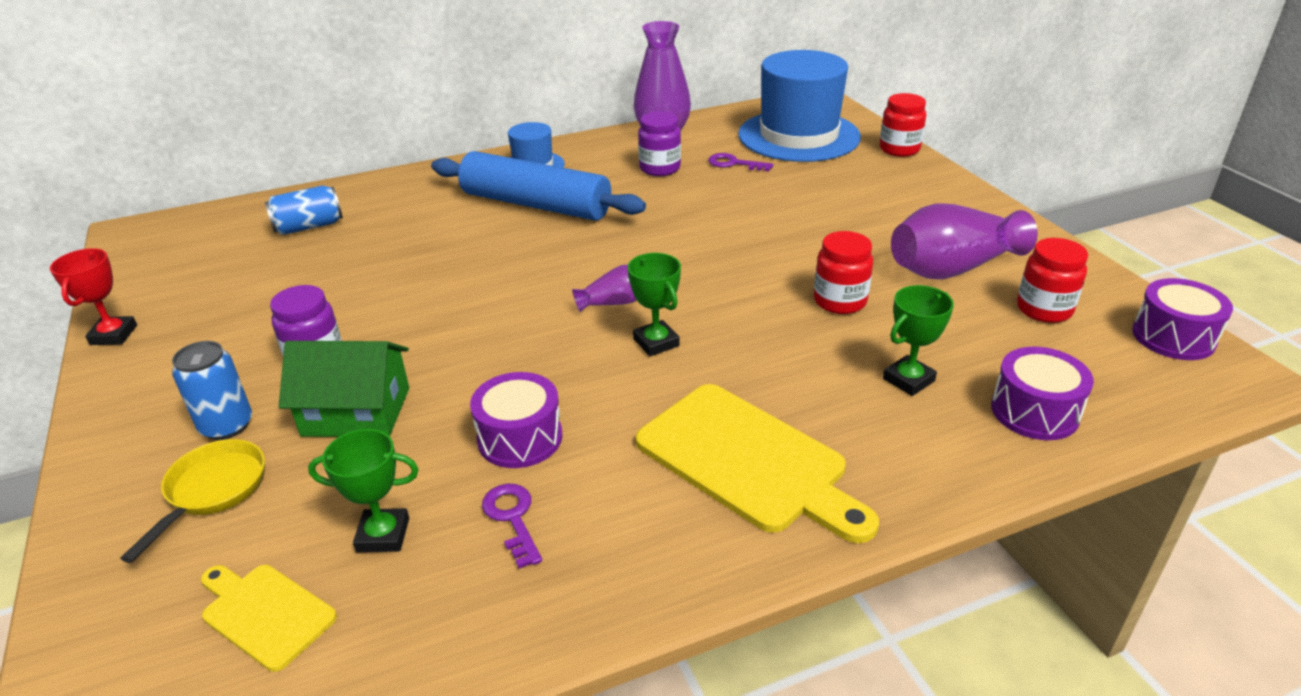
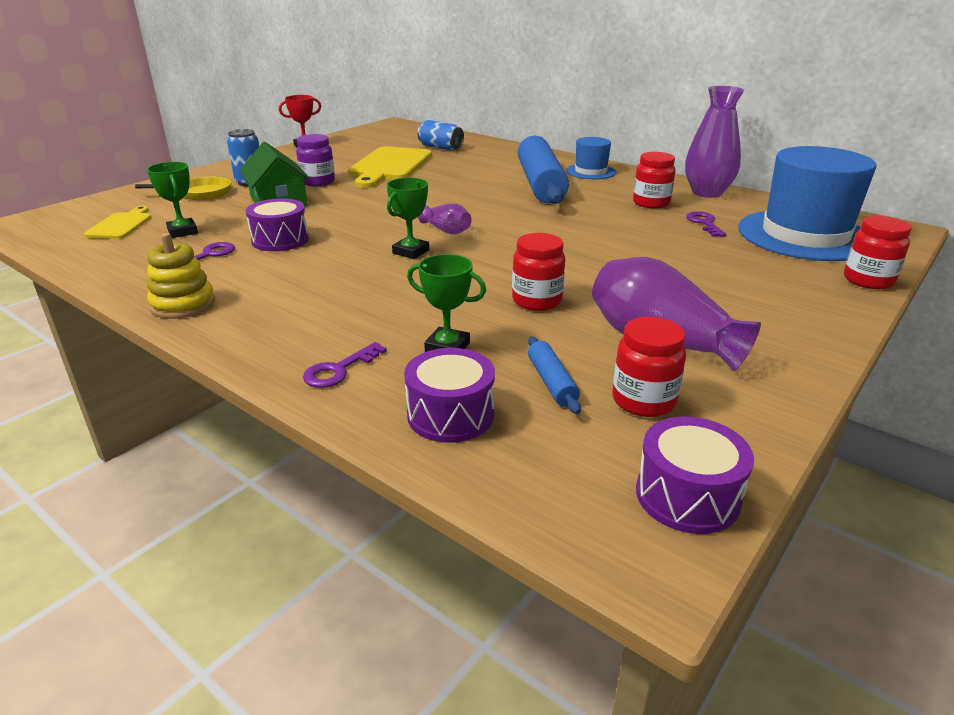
camera: 60 degrees right, 5 degrees down
yellow cutting board [636,384,879,543] -> yellow cutting board moved to [348,146,432,188]
purple jar [638,111,681,176] -> red jar [633,152,676,209]
none -> yellow stacking toy [147,233,215,319]
none -> purple key [303,342,387,388]
none -> blue rolling pin [528,337,581,414]

